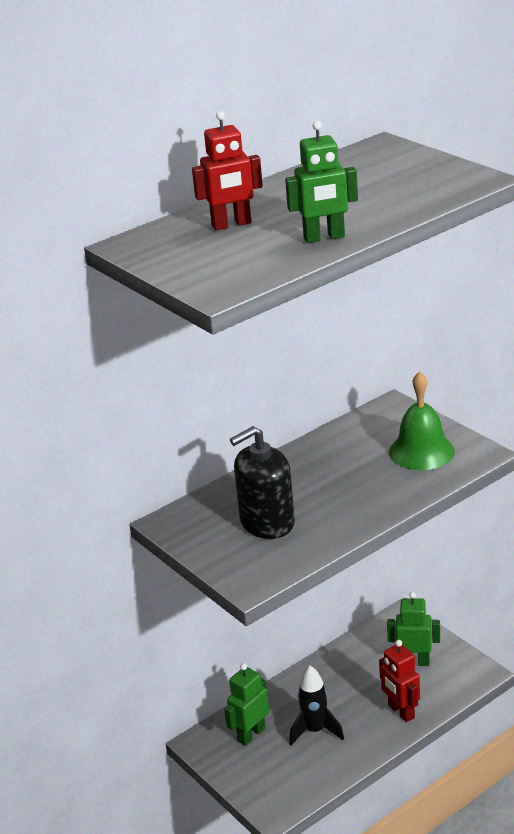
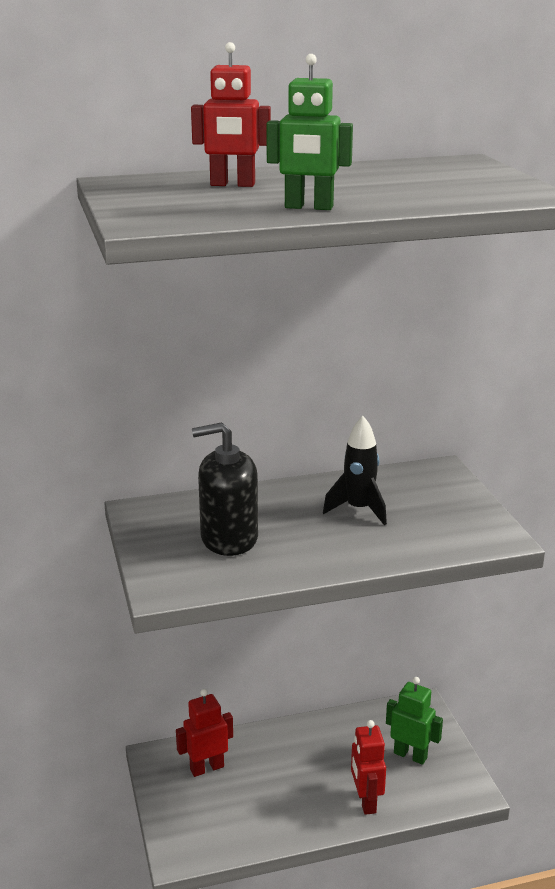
camera: 20 degrees right, 5 degrees down
green robot [224,663,269,746] -> red robot [176,689,233,777]
black rocket [289,666,344,745] -> black rocket moved to [323,416,387,525]
green bell [389,371,455,470] -> none

